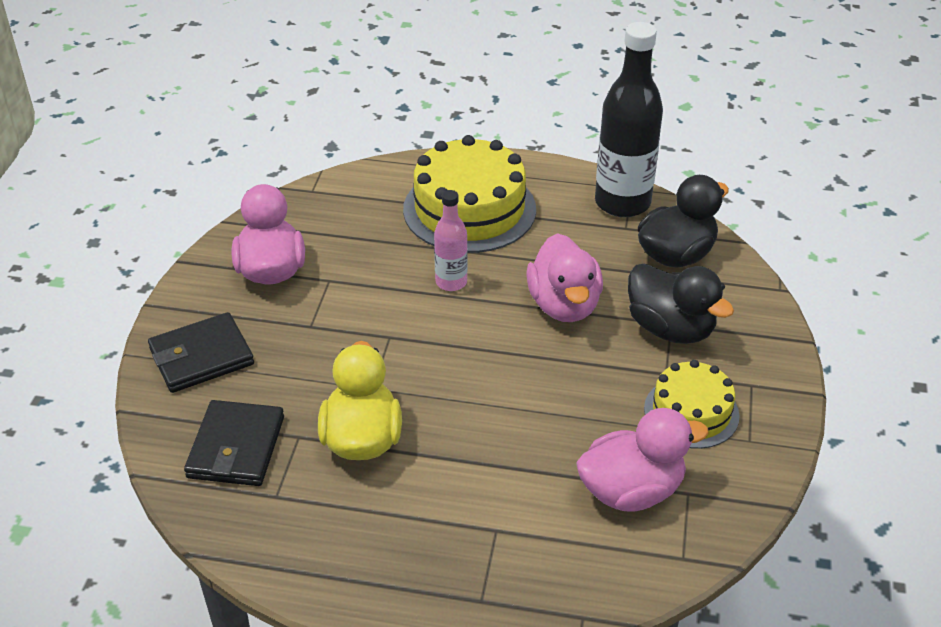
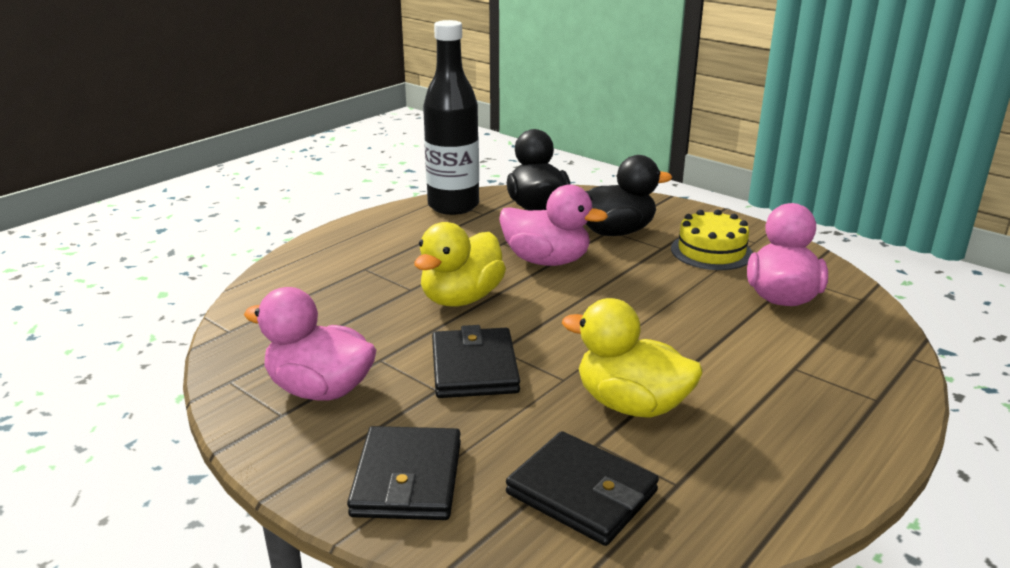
camera: 60 degrees left, 15 degrees down
yellow cake [403,135,536,253] -> none
pink bottle [434,190,468,291] -> yellow duck [414,222,506,306]
none -> black wallet [432,325,520,398]

